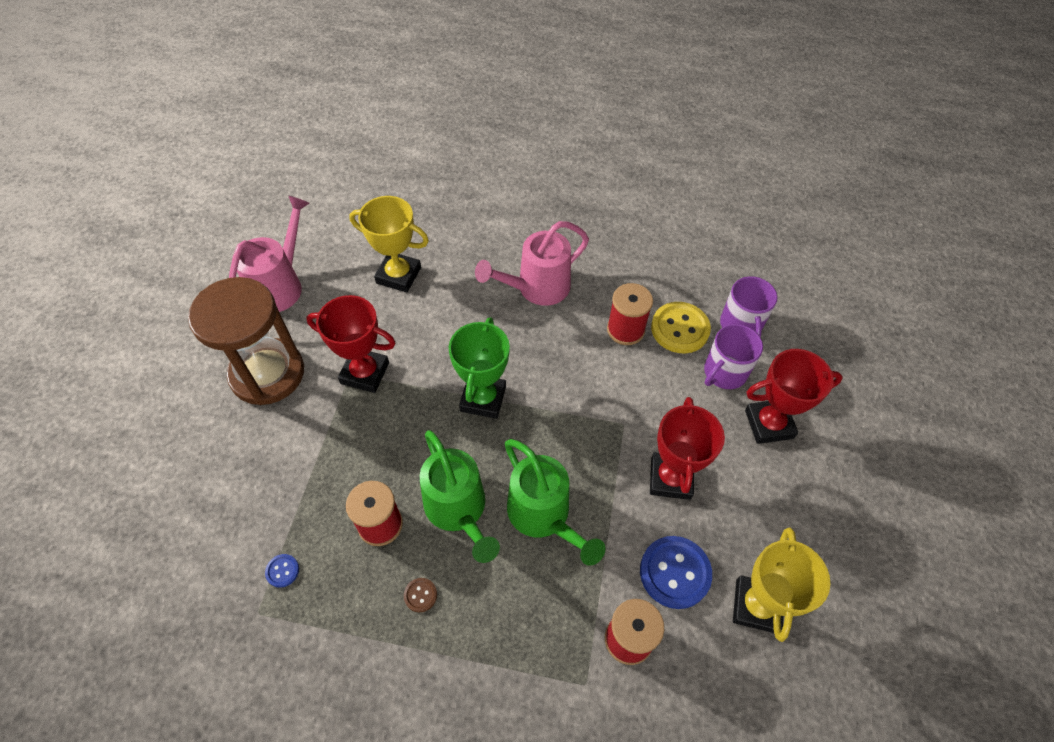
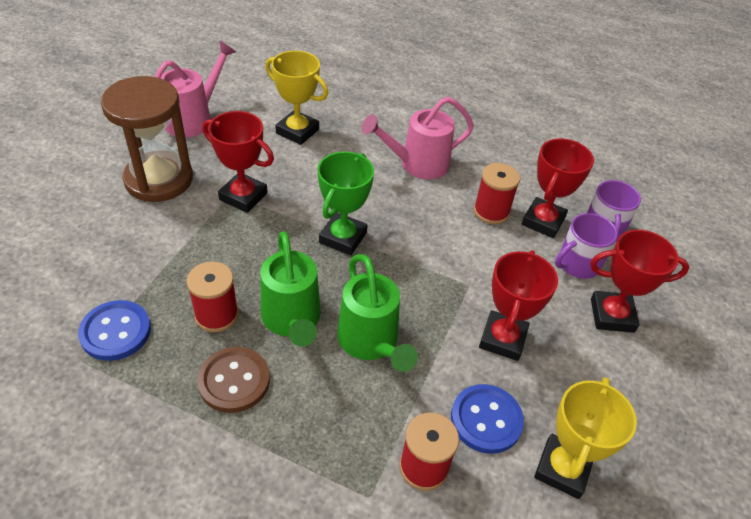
camera: 10 degrees right, 10 degrees down
blue button [265,554,299,588] -> blue button [78,300,151,361], size x2.18
brown button [404,578,437,612] -> brown button [197,347,270,413], size x2.18
yellow button [651,302,711,353] -> red trophy [522,138,594,238]

